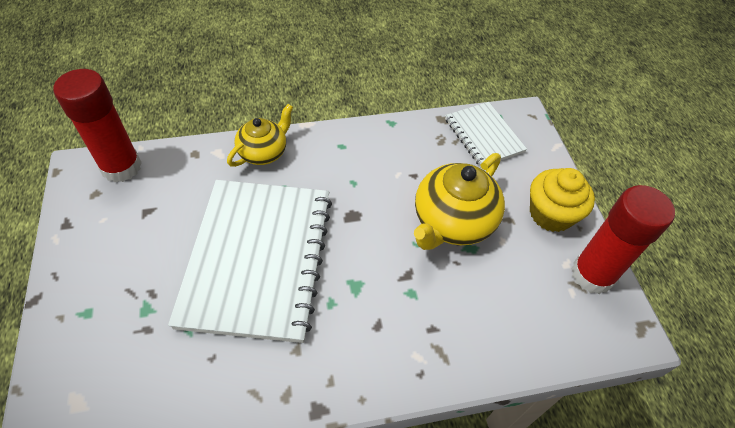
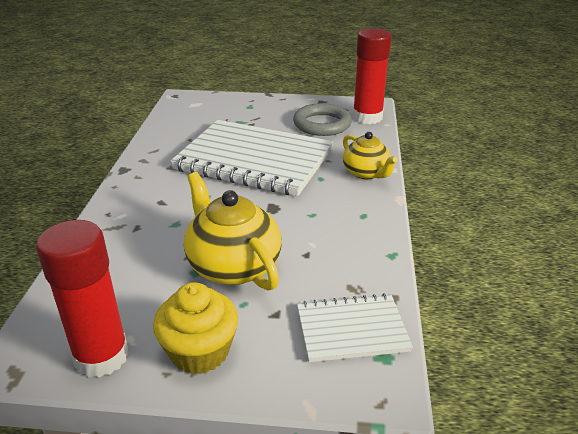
camera: 110 degrees right, 20 degrees down
none -> grey ring [293,103,352,136]

